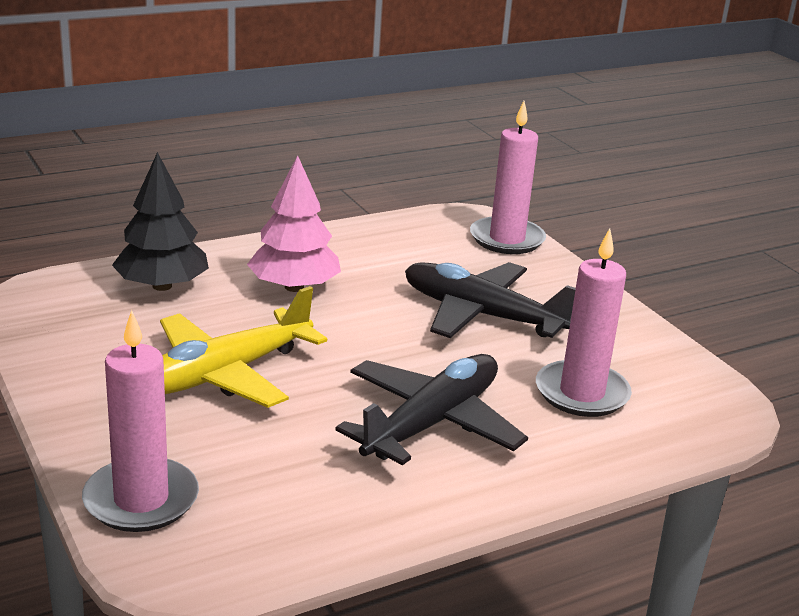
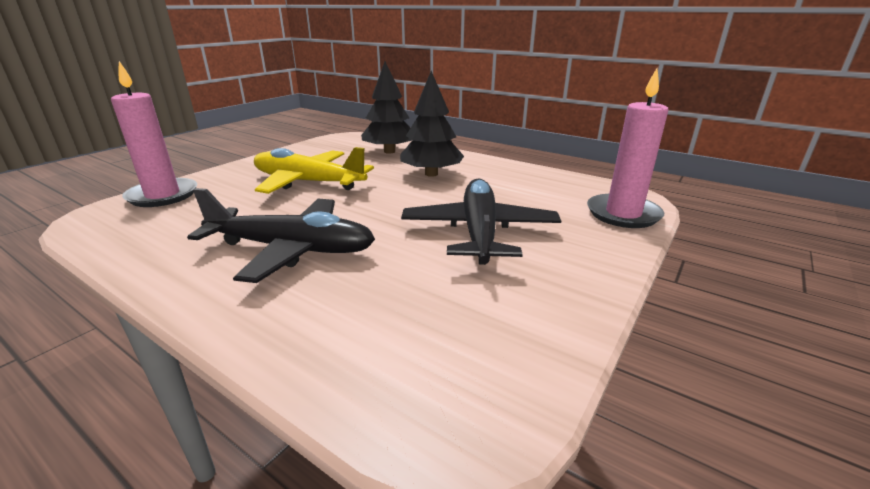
camera: 65 degrees right, 0 degrees up
pink tree [247,155,341,292] -> black tree [400,71,464,177]
pink candle [536,228,632,417] -> none

